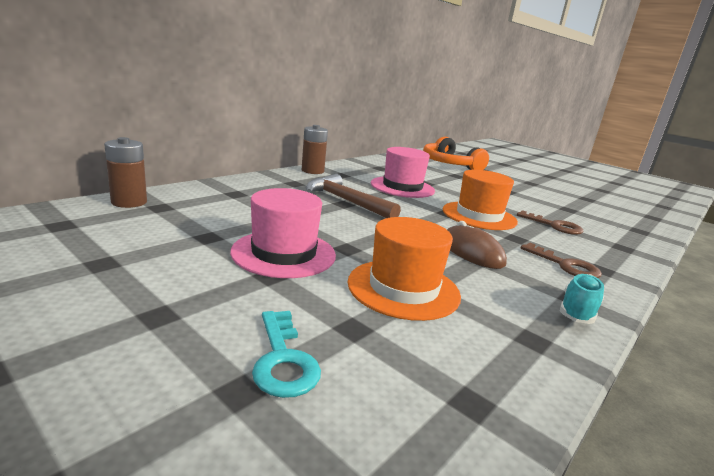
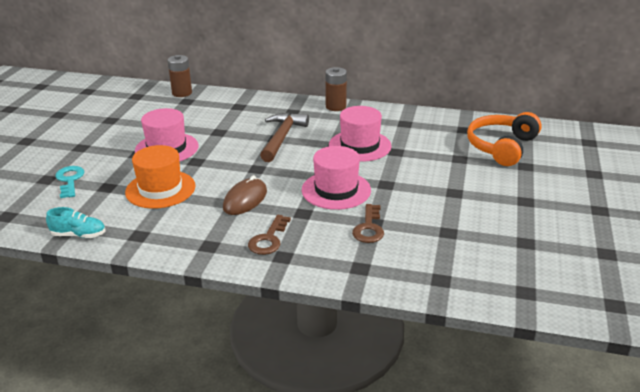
camera: 65 degrees right, 10 degrees up
turquoise key [252,311,321,398] -> turquoise key turned 120 degrees clockwise [56,166,84,198]
orange hat [443,170,518,230] -> pink hat [302,146,371,210]
turquoise shoe [560,274,604,324] -> turquoise shoe moved to [46,207,105,238]

